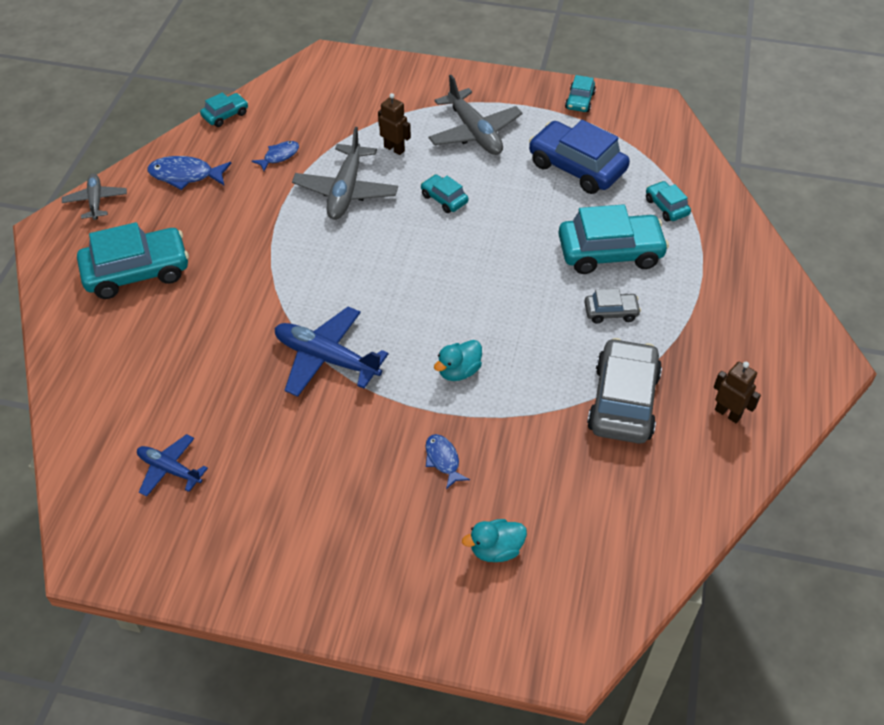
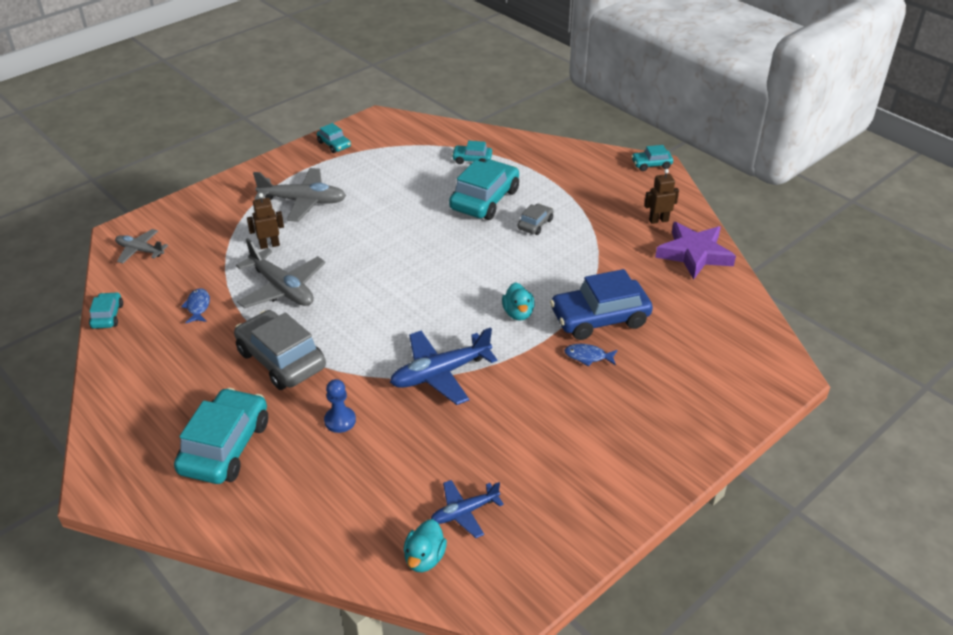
camera: 55 degrees left, 10 degrees down
grey plane [62,173,127,220] -> grey plane moved to [115,229,168,263]
blue fish [148,156,232,190] -> none
turquoise car [421,174,469,213] -> turquoise car moved to [631,145,673,171]
turquoise duck [462,519,527,562] -> turquoise duck moved to [403,519,447,572]
blue car [529,120,630,194] -> blue car moved to [550,269,653,340]
grey car [587,338,662,444] -> grey car moved to [234,310,326,390]
none -> blue pawn [324,379,356,433]
none -> purple star [655,222,736,280]

